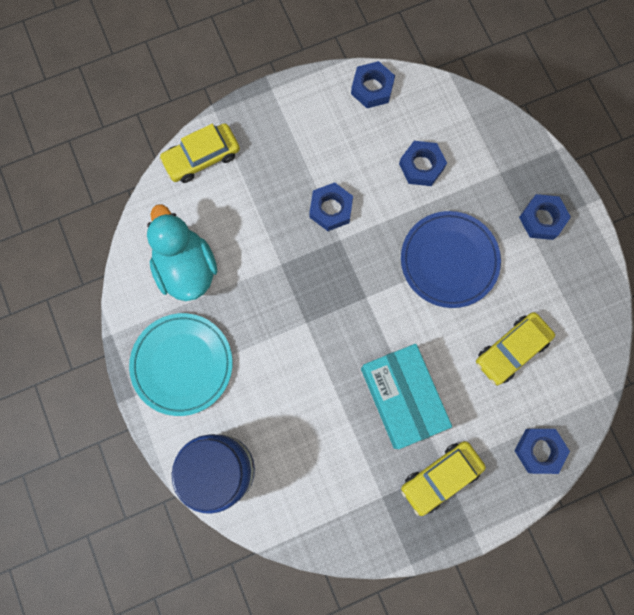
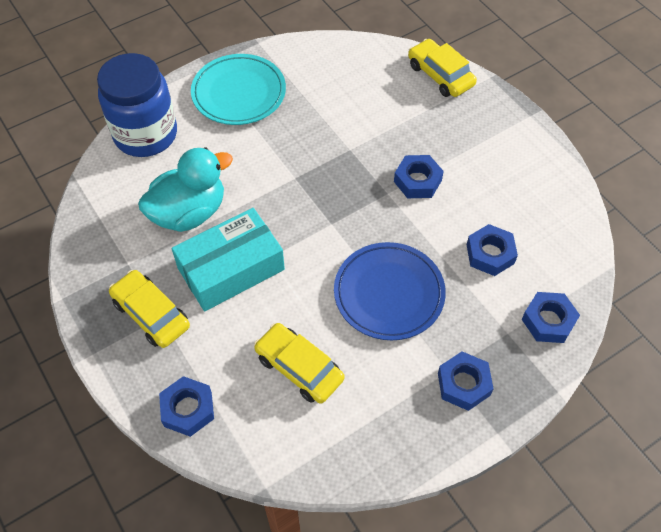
camera: 80 degrees right, 20 degrees down
turquoise duck [147,204,217,301] -> turquoise duck moved to [138,147,233,232]
blue nut [351,61,395,108] -> blue nut moved to [522,292,580,343]

